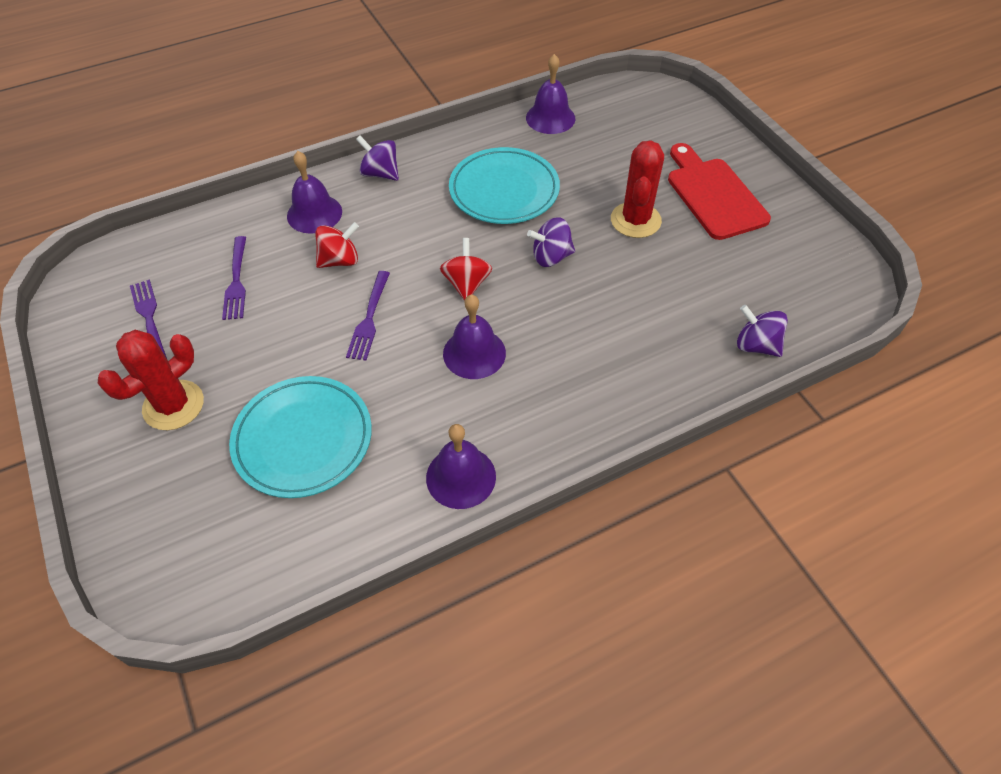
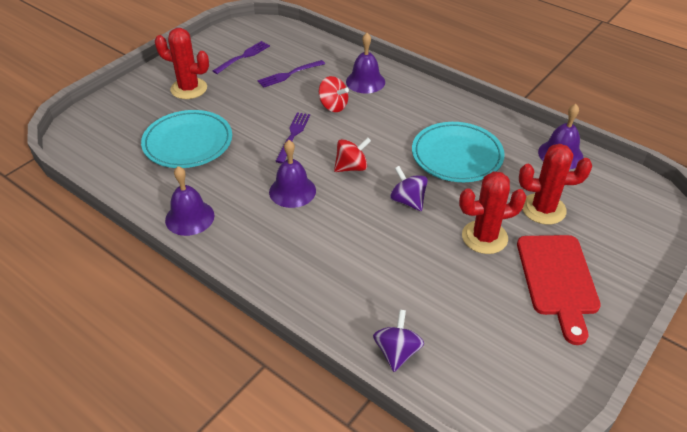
camera: 65 degrees right, 10 degrees down
purple fork [346,271,390,360] -> purple fork turned 120 degrees clockwise [275,112,310,164]
purple spinning top [356,136,399,181] -> none
red cutting board [668,143,771,240] -> red cutting board turned 135 degrees clockwise [517,235,601,345]
none -> red cactus [519,144,592,225]

